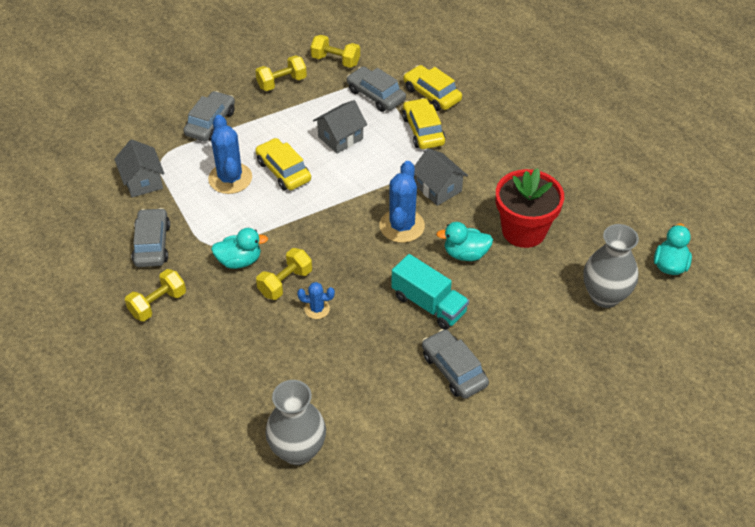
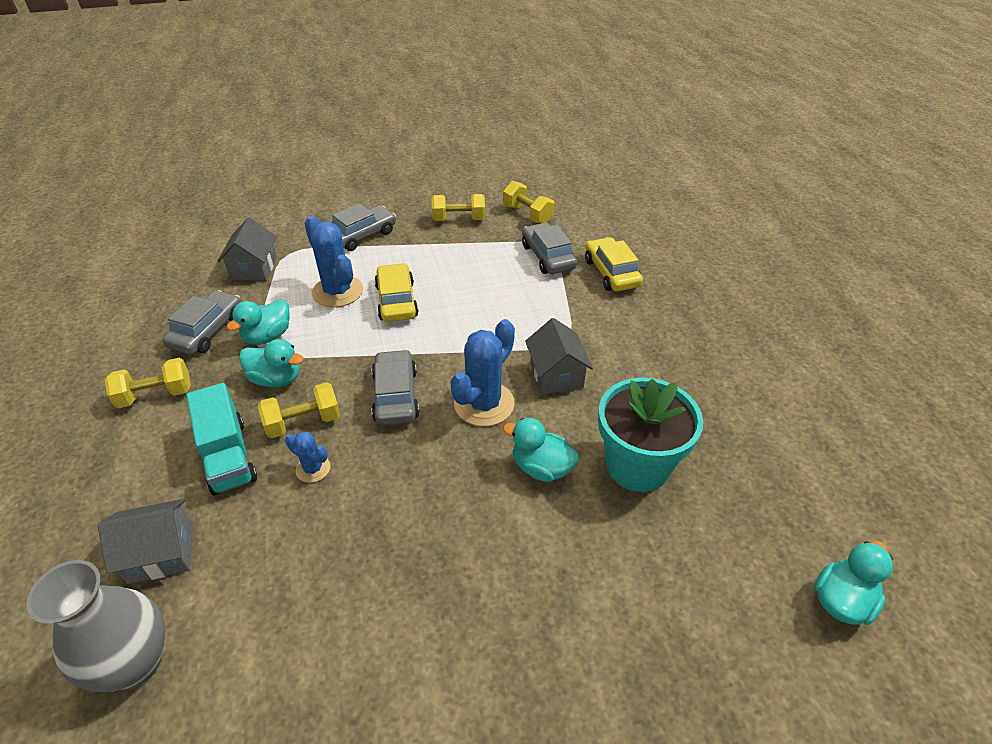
camera: 25 degrees right, 5 degrees down
blue cactus [208,115,252,194] -> blue cactus turned 45 degrees counterclockwise [305,216,363,307]
grey house [313,100,367,154] -> grey house moved to [98,499,193,584]
turquoise truck [391,254,469,330] -> turquoise truck moved to [186,383,257,495]
yellow car [402,98,446,149] -> none
grey car [422,329,489,399] -> grey car moved to [371,349,419,425]
red flower pot [496,168,564,248] -> turquoise flower pot [598,377,703,492]
grey vase [584,224,639,308] -> none
none -> turquoise duck [226,299,290,345]

